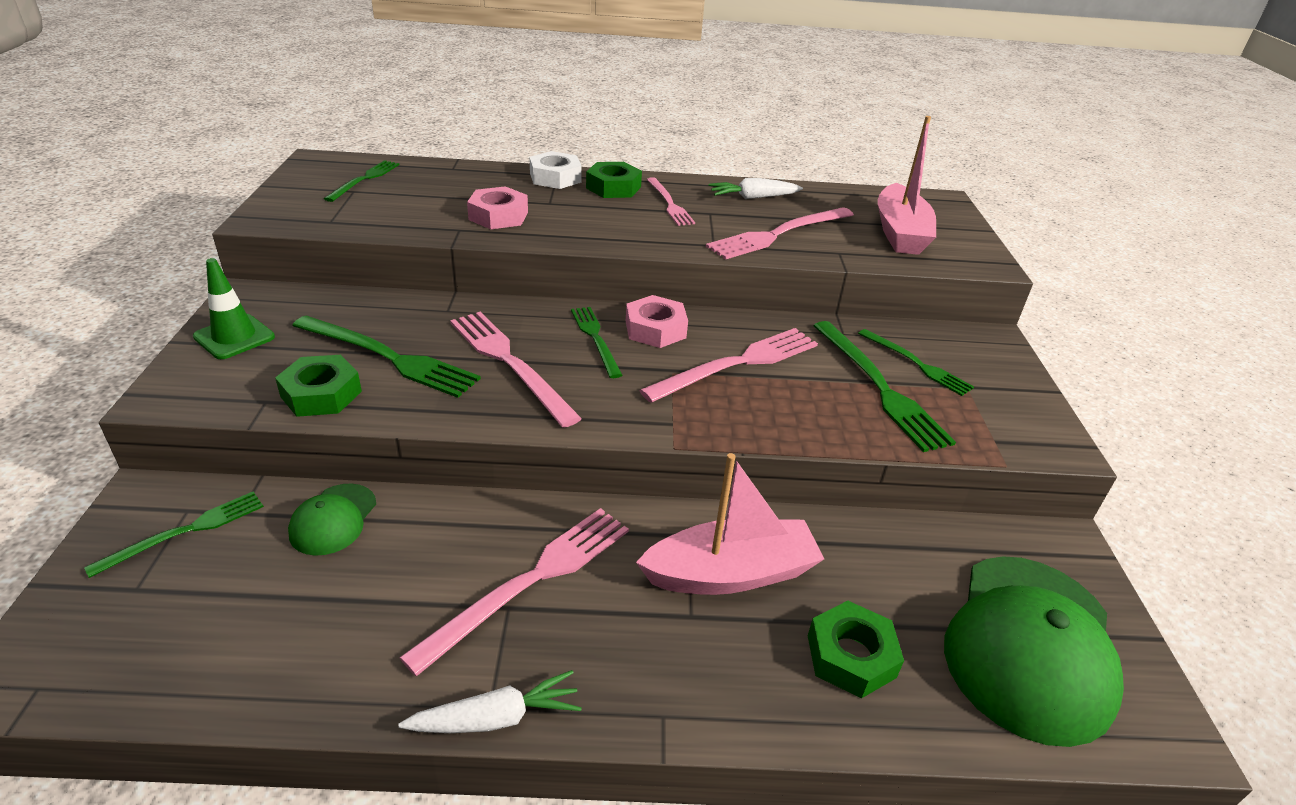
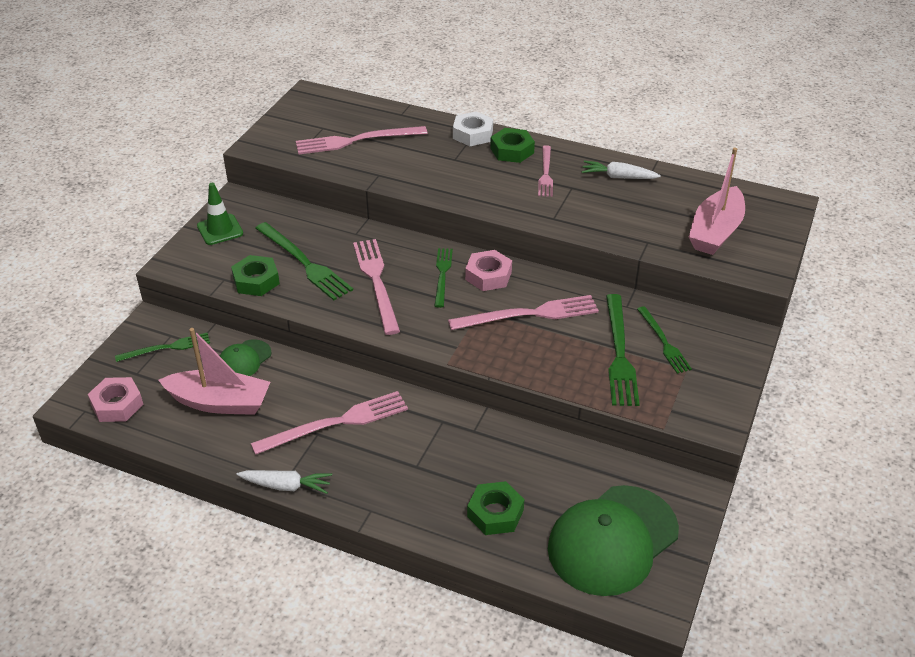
camera: 25 degrees right, 5 degrees up
green fork [324,160,399,202] -> none
pink nut [467,186,528,229] -> pink nut moved to [88,377,144,422]
pink boat [636,453,824,595] -> pink boat moved to [159,328,270,415]
pink fork [706,207,854,260] -> pink fork moved to [296,126,428,154]

